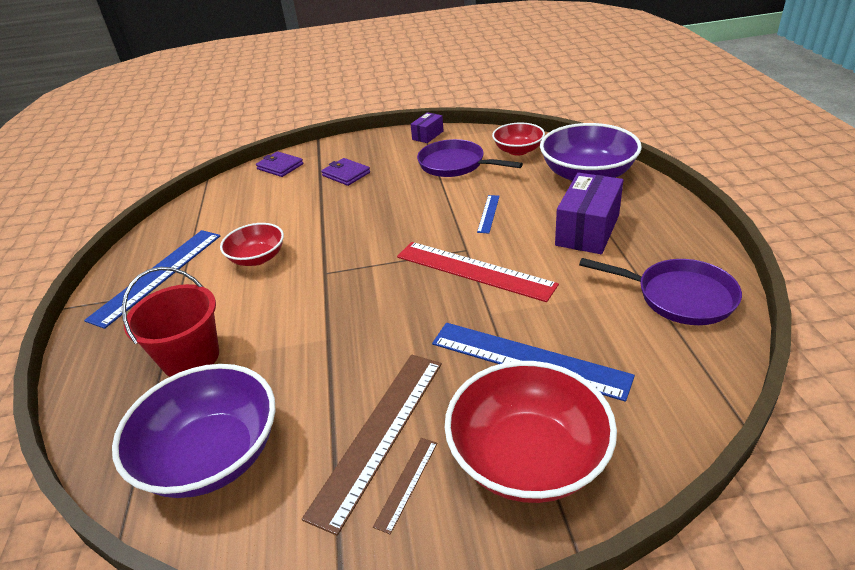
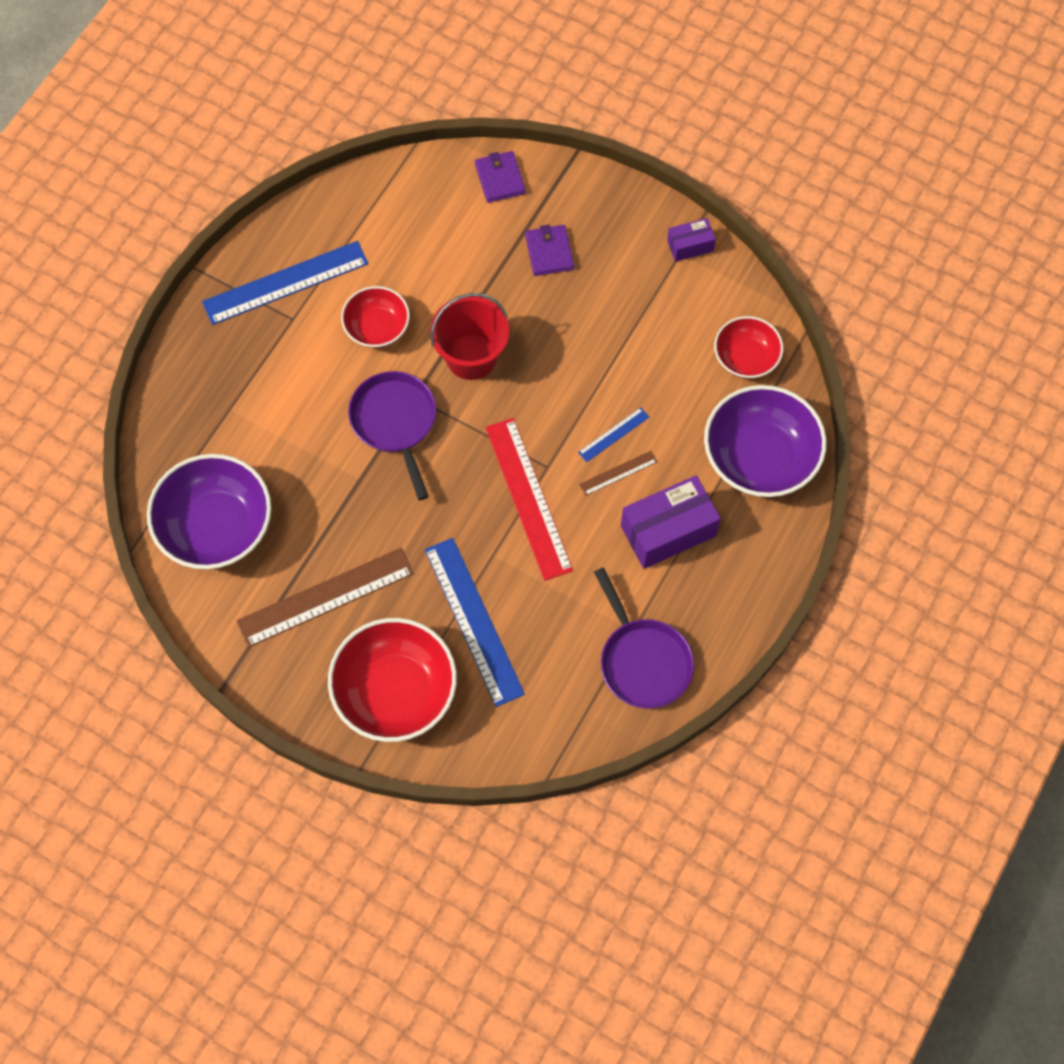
camera: 35 degrees right, 30 degrees up
red bucket [122,267,219,377] -> red bucket moved to [430,293,509,380]
brown ruler [373,438,437,534] -> brown ruler moved to [579,451,658,496]
purple pan [417,139,523,177] -> purple pan moved to [348,371,436,500]

